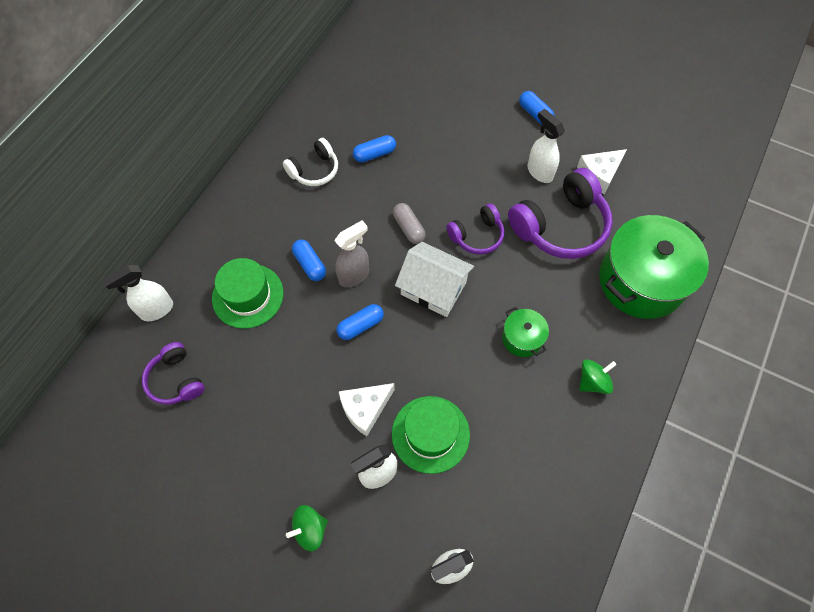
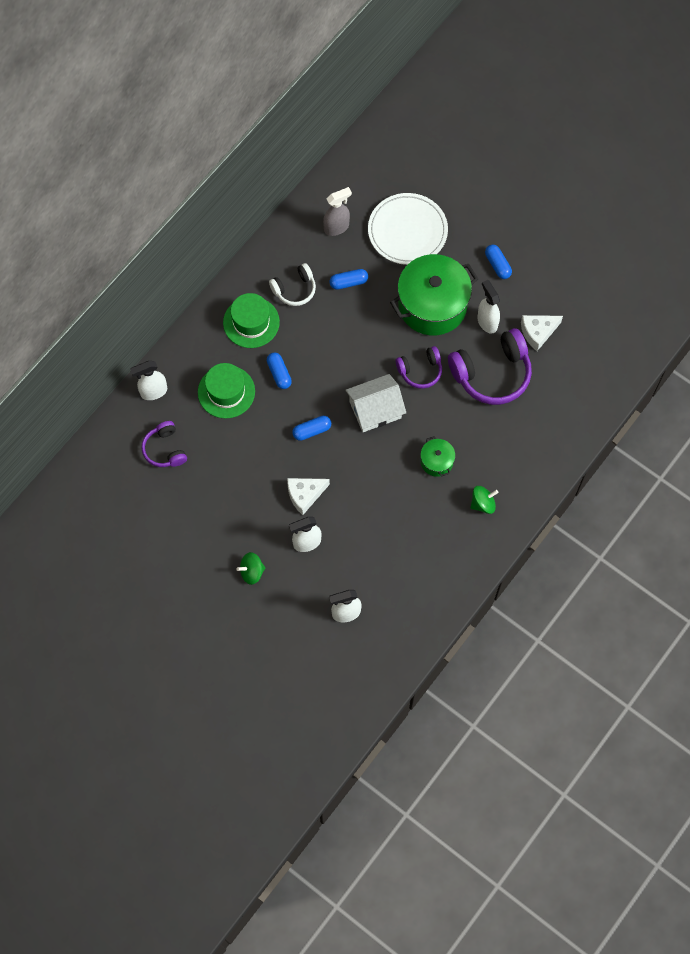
camera: 10 degrees right, 5 degrees up
grey spray bottle [334,221,369,287] -> grey spray bottle moved to [323,187,352,236]
green hat [392,396,470,474] -> green hat moved to [223,293,280,348]
grey capsule [393,203,426,244] -> none
white house [395,242,474,317] -> white house turned 60 degrees counterclockwise [345,374,406,432]
green pot [599,215,709,319] -> green pot moved to [390,254,478,335]
none -> white plate [368,193,448,265]

